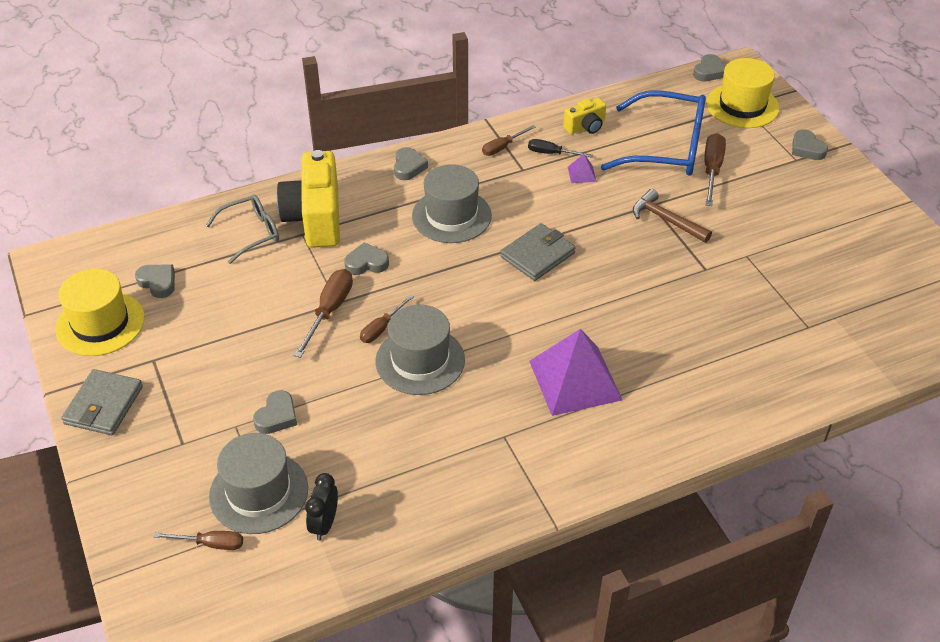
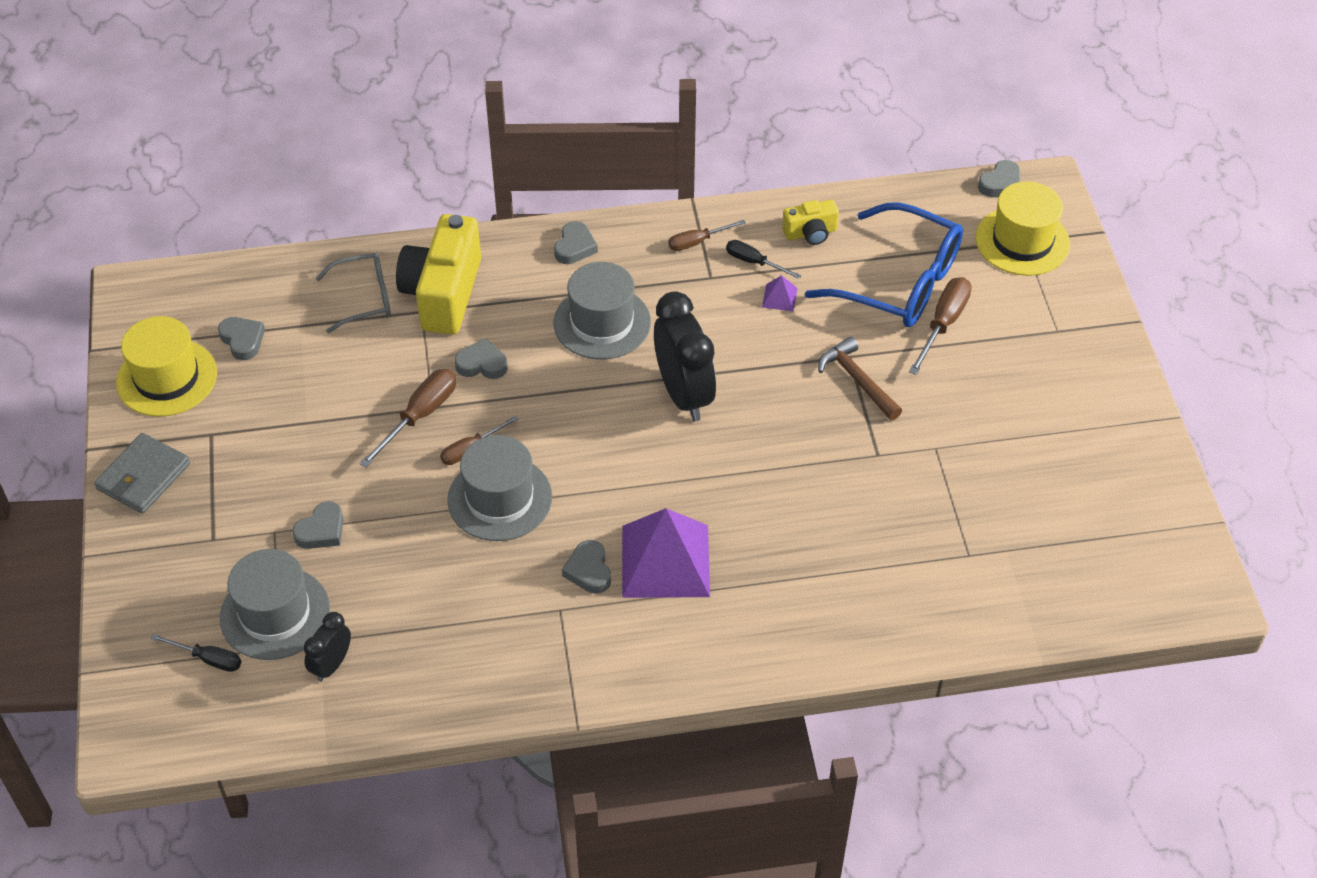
camera: 15 degrees right, 5 degrees up
brown screwdriver [154,531,243,550] -> black screwdriver [151,634,241,672]
grey wallet [500,223,576,281] -> black clock [654,291,716,421]
grey heart [792,129,828,160] -> grey heart moved to [562,540,611,594]

